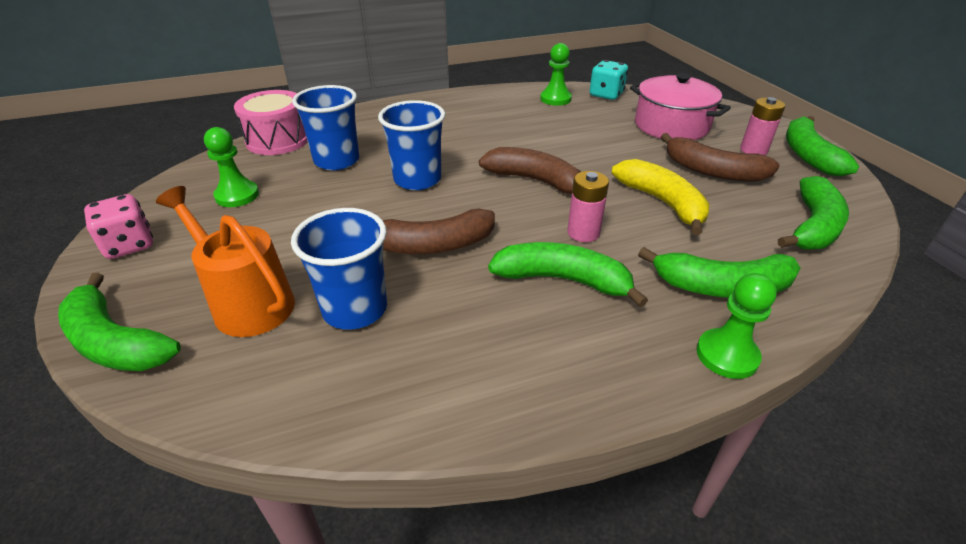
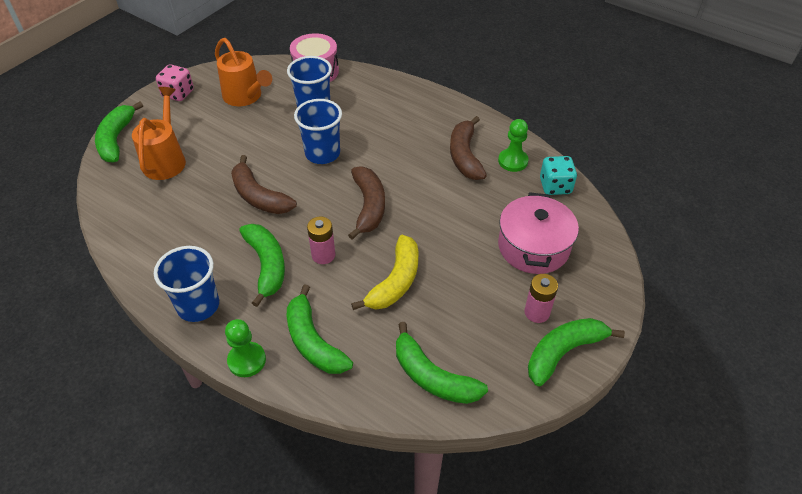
camera: 55 degrees right, 10 degrees up
green pawn [204,127,259,207] -> orange watering can [215,38,272,106]
blue cup [291,208,387,330] -> blue cup moved to [154,246,219,322]
brown banana [661,133,780,182] -> brown banana moved to [450,116,487,180]
green banana [778,176,849,250] -> green banana turned 45 degrees clockwise [396,322,488,404]

